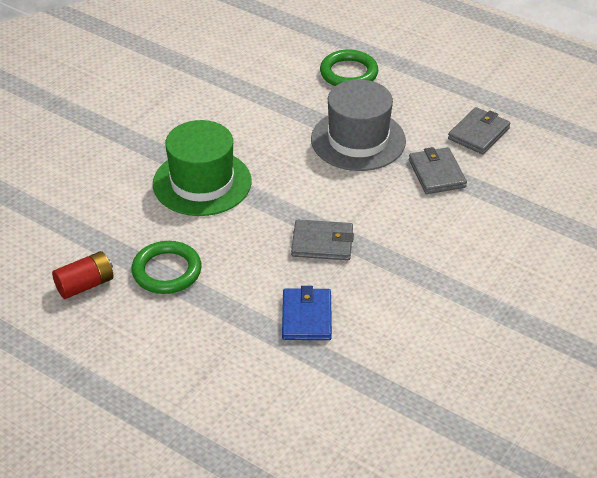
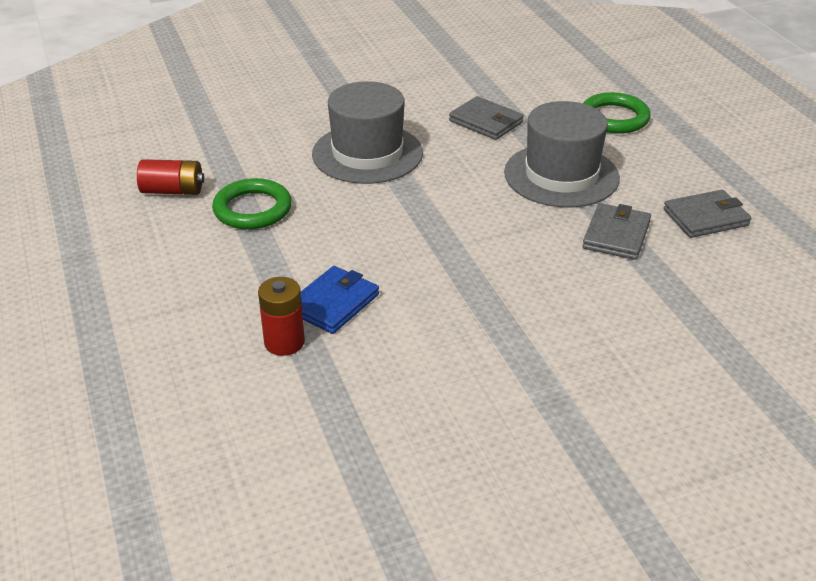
camera: 35 degrees right, 5 degrees down
green hat [153,120,252,216] -> grey hat [312,81,423,184]
grey wallet [291,219,354,260] -> grey wallet moved to [449,96,524,140]
none -> red battery [258,277,305,356]

